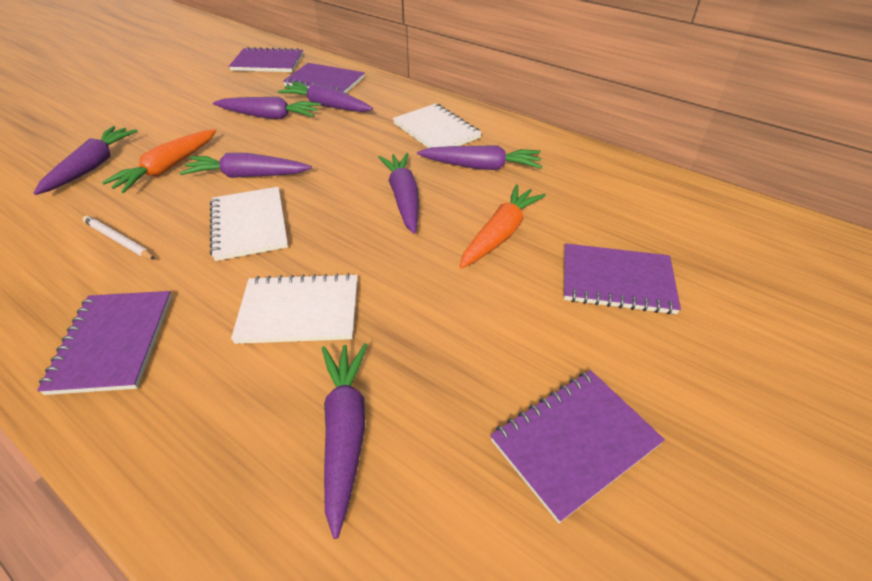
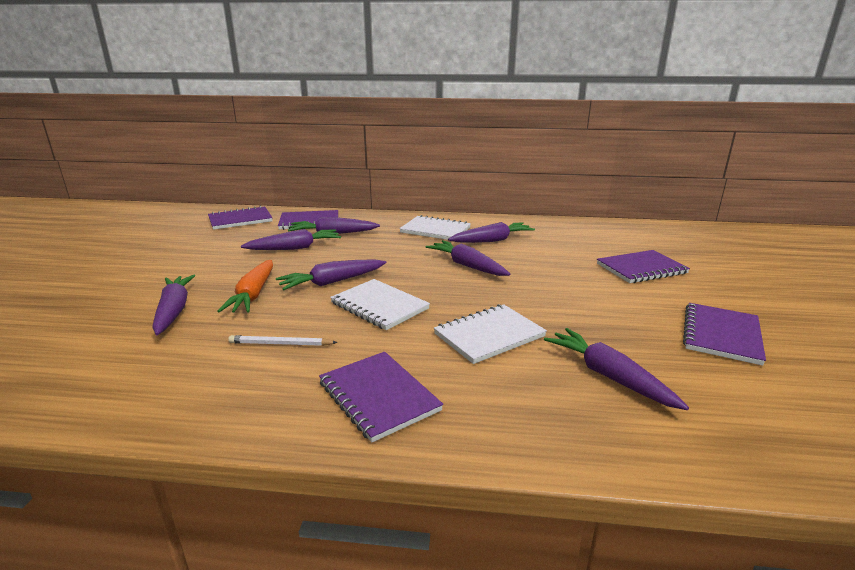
camera: 30 degrees left, 20 degrees down
orange carrot [460,184,546,269] -> none

